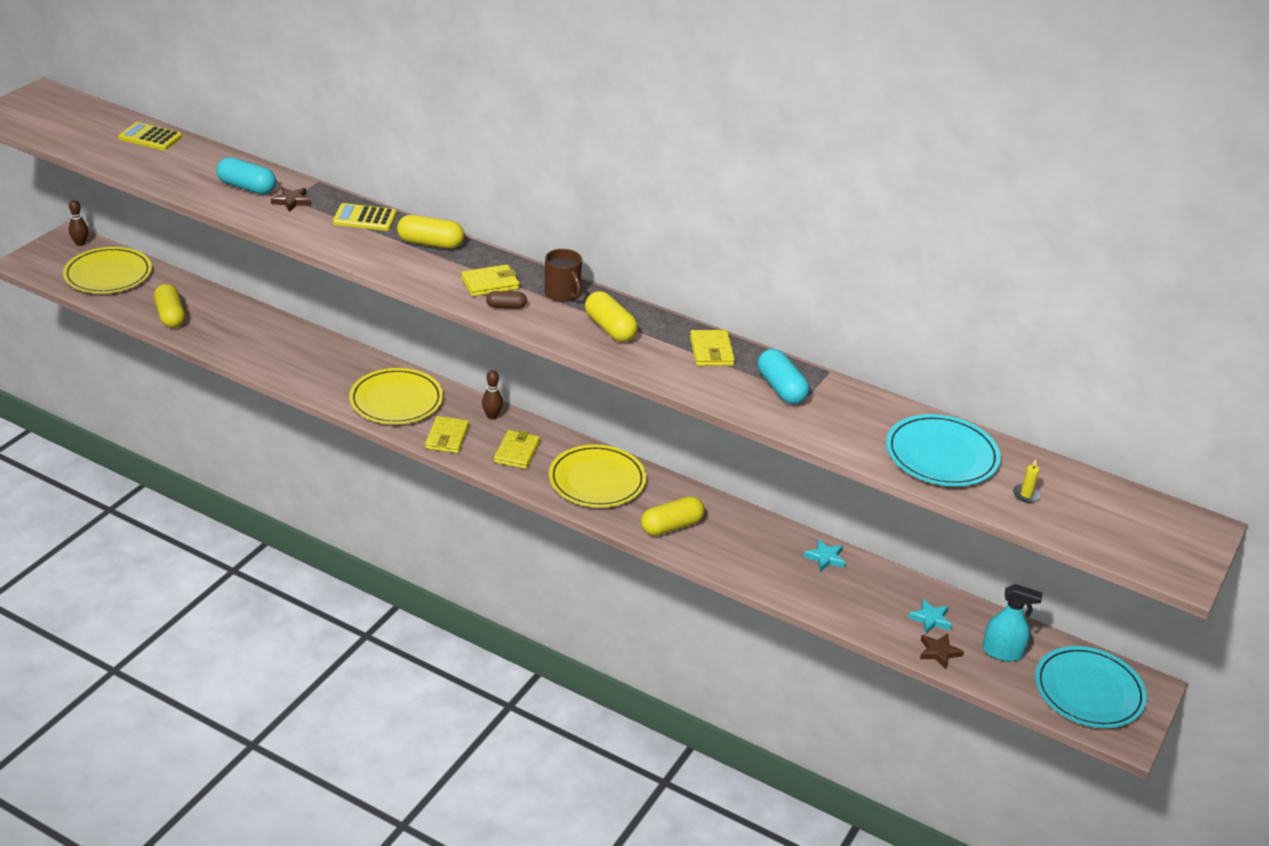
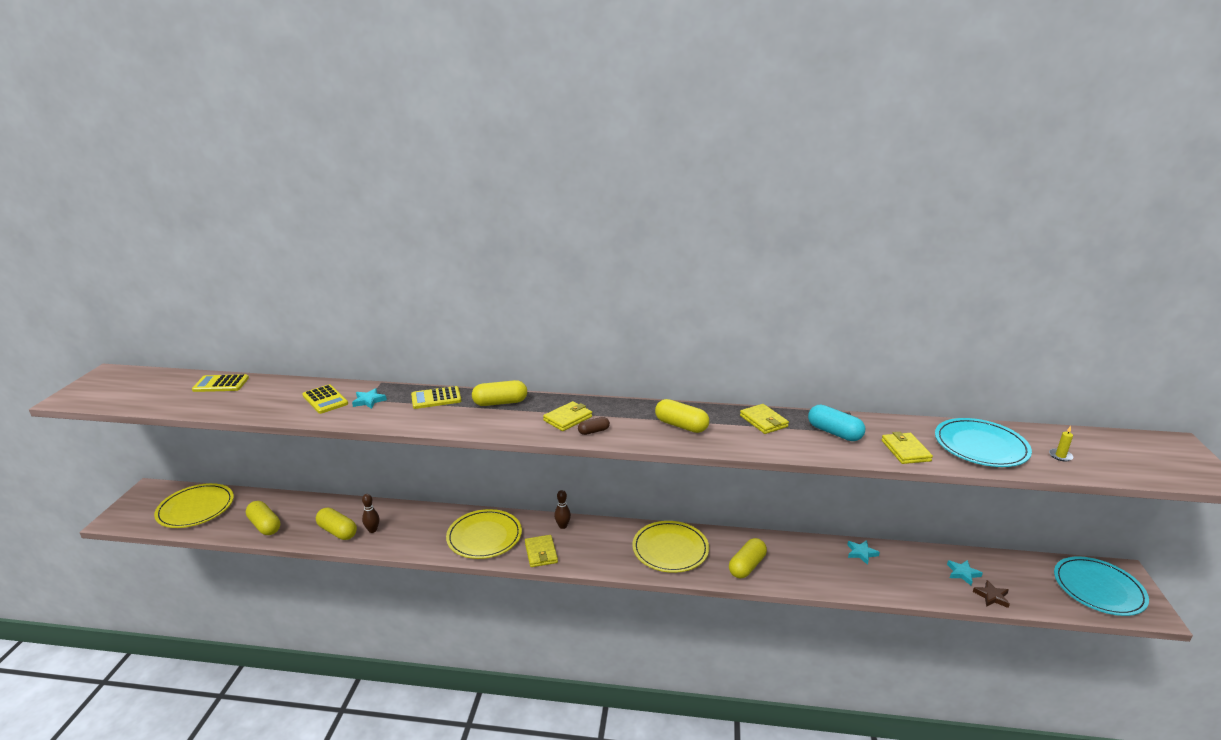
camera: 20 degrees left, 10 degrees down
brown bowling pin [69,200,88,246] -> brown bowling pin moved to [362,494,380,533]
turquoise capsule [216,157,276,194] -> yellow calculator [302,384,348,414]
brown star [271,187,311,212] -> turquoise star [352,388,387,409]
yellow wallet [494,430,540,469] -> yellow wallet moved to [881,432,933,464]
brown mug [544,249,582,302] -> none
turquoise spray bottle [982,584,1043,661] -> none
none -> yellow capsule [316,507,357,540]

